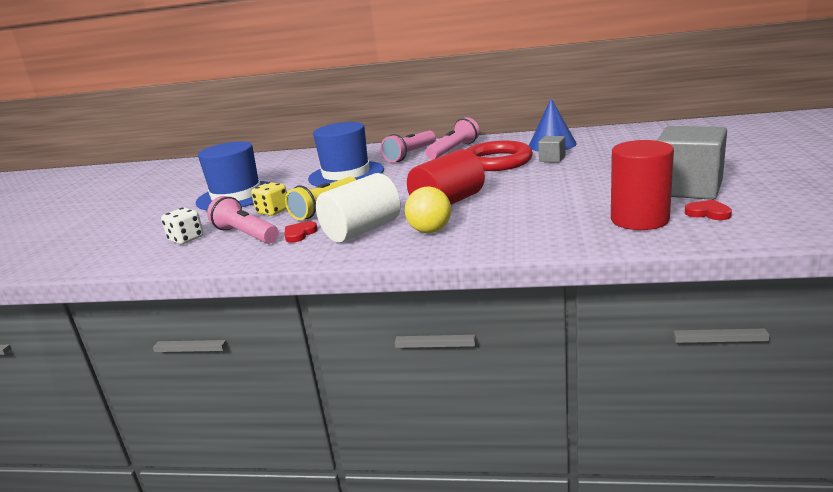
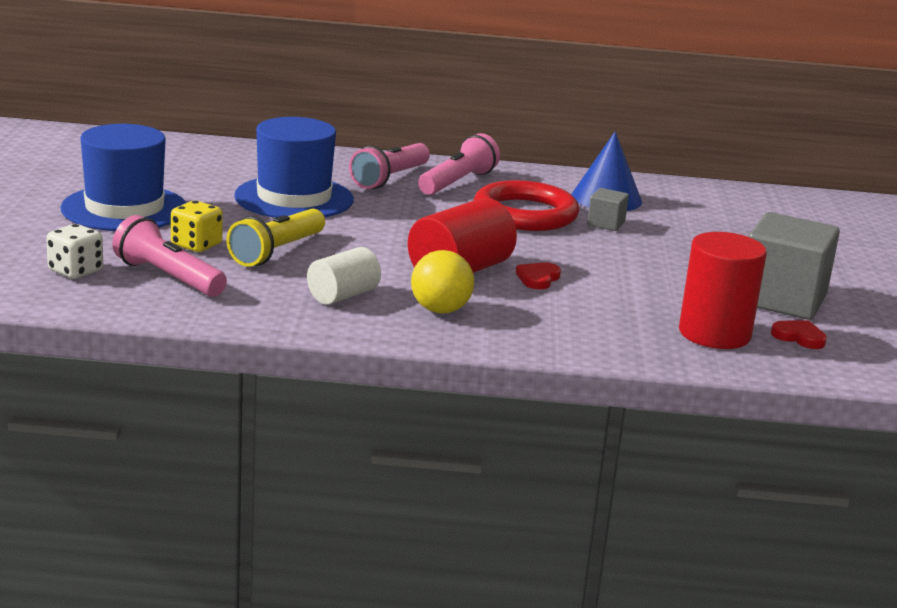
camera: 10 degrees left, 0 degrees up
red heart [284,221,318,243] -> red heart moved to [516,262,561,289]
white cylinder [316,173,401,243] -> white cylinder [307,247,381,305], size x0.63

